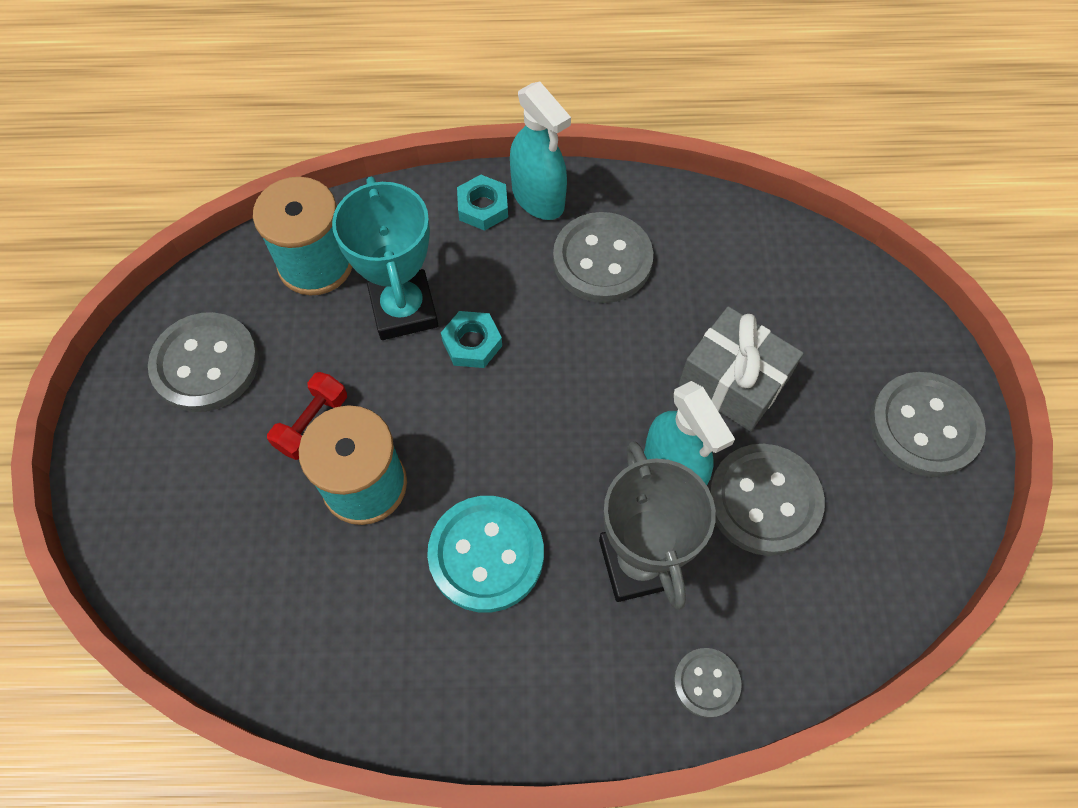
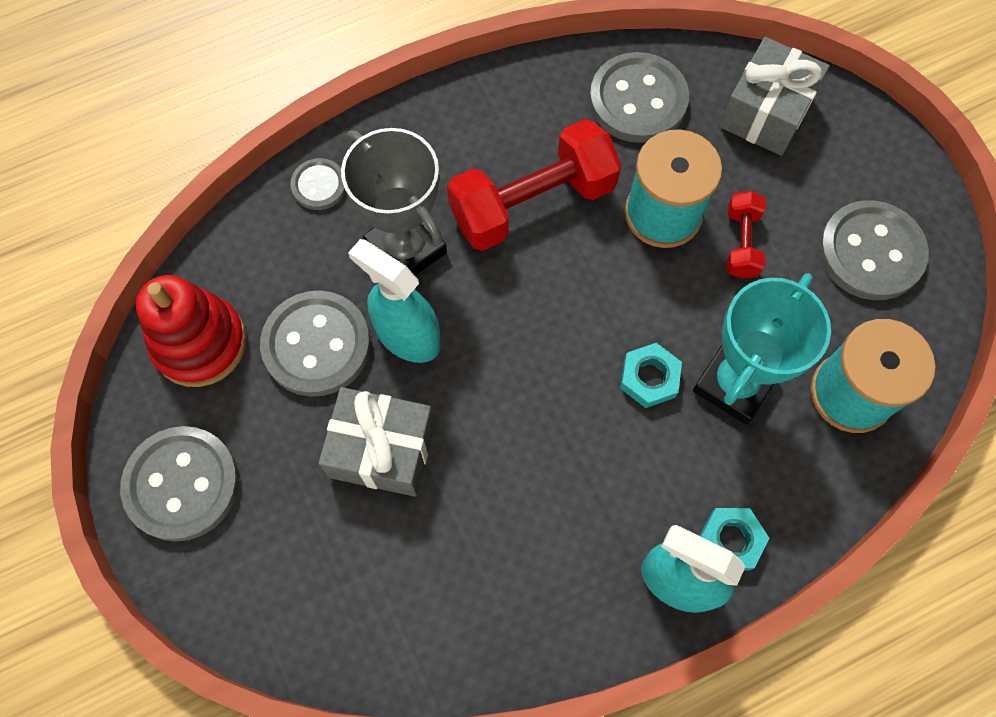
camera: 155 degrees right, 5 degrees up
turquoise trophy [332,177,438,340] -> turquoise trophy turned 75 degrees clockwise [693,273,831,425]
turquoise button [427,496,544,612] -> red dumbbell [447,119,621,251]
grey button [553,212,653,303] -> grey button moved to [589,52,689,143]
none -> red stacking toy [136,275,247,387]
none -> grey gift [719,37,829,156]

